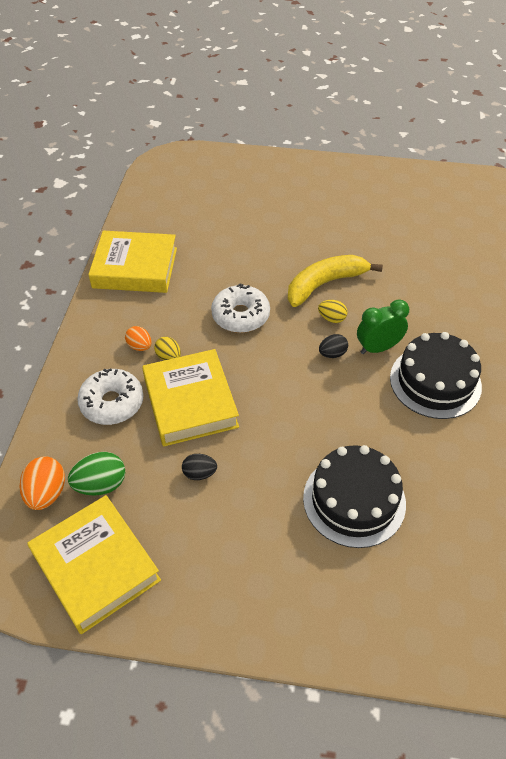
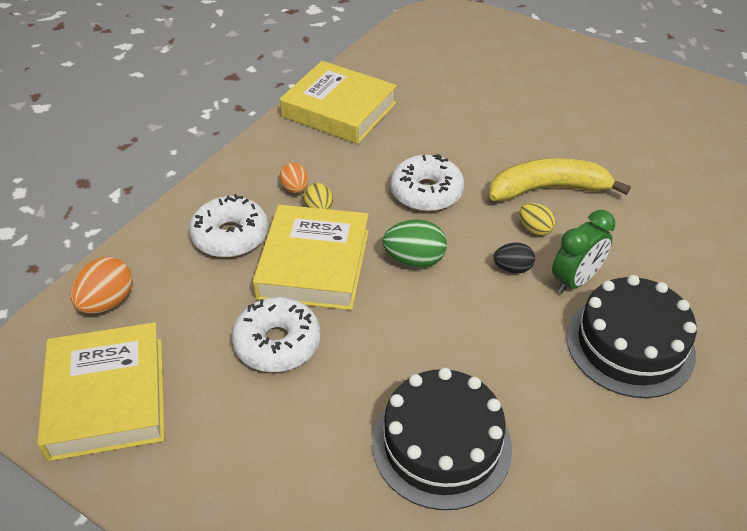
camera: 25 degrees right, 5 degrees down
green egg [68,452,125,496] -> green egg moved to [382,220,447,268]
black egg [182,454,217,480] -> white donut [232,297,320,372]
green clock [357,299,409,354] -> green clock turned 135 degrees clockwise [552,210,615,294]

